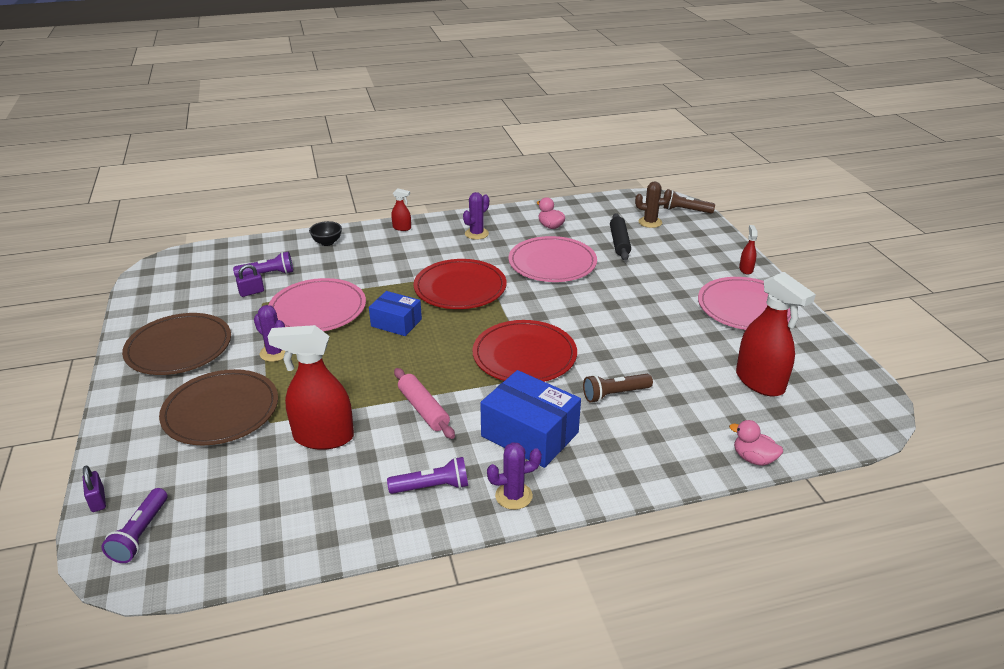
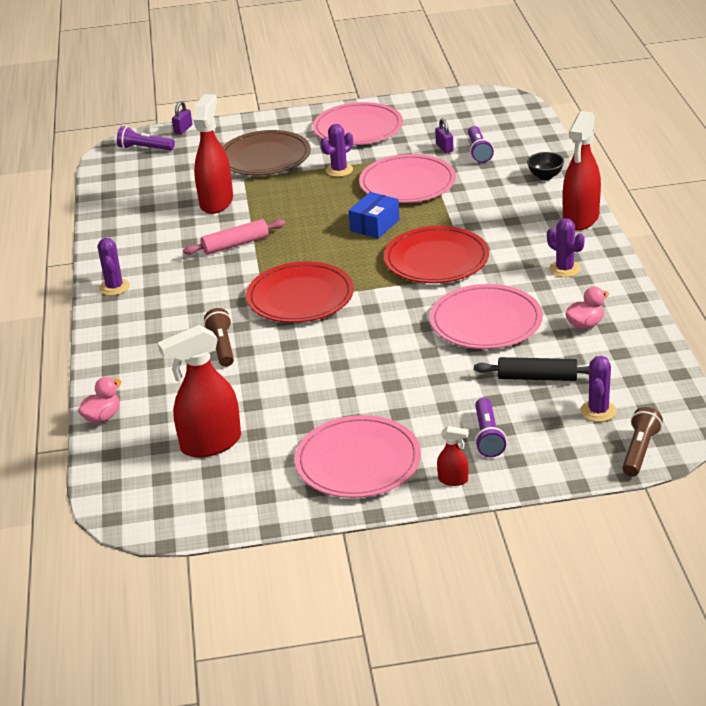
camera: 100 degrees right, 0 degrees up
purple padlock [83,466,106,512] -> purple padlock turned 45 degrees counterclockwise [172,101,192,134]
brown plate [122,313,231,375] -> pink plate [313,102,403,145]
purple flashlight [387,457,468,494] -> purple flashlight moved to [475,398,507,457]
red spray bottle [391,188,411,231] -> red spray bottle [563,111,601,231], size x2.21
blue box [480,370,581,468] -> none
brown cactus [635,182,672,228] -> purple cactus [581,356,617,422]

